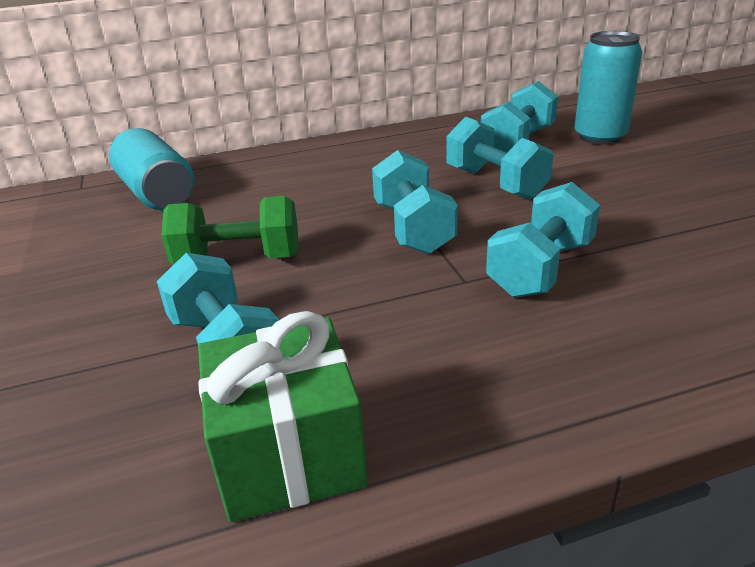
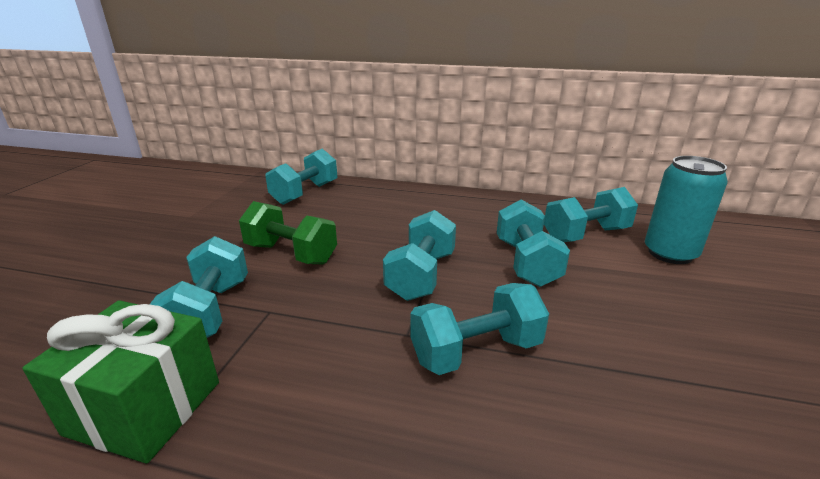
camera: 30 degrees right, 5 degrees down
turquoise can [109,128,194,210] -> turquoise dumbbell [265,148,337,205]

